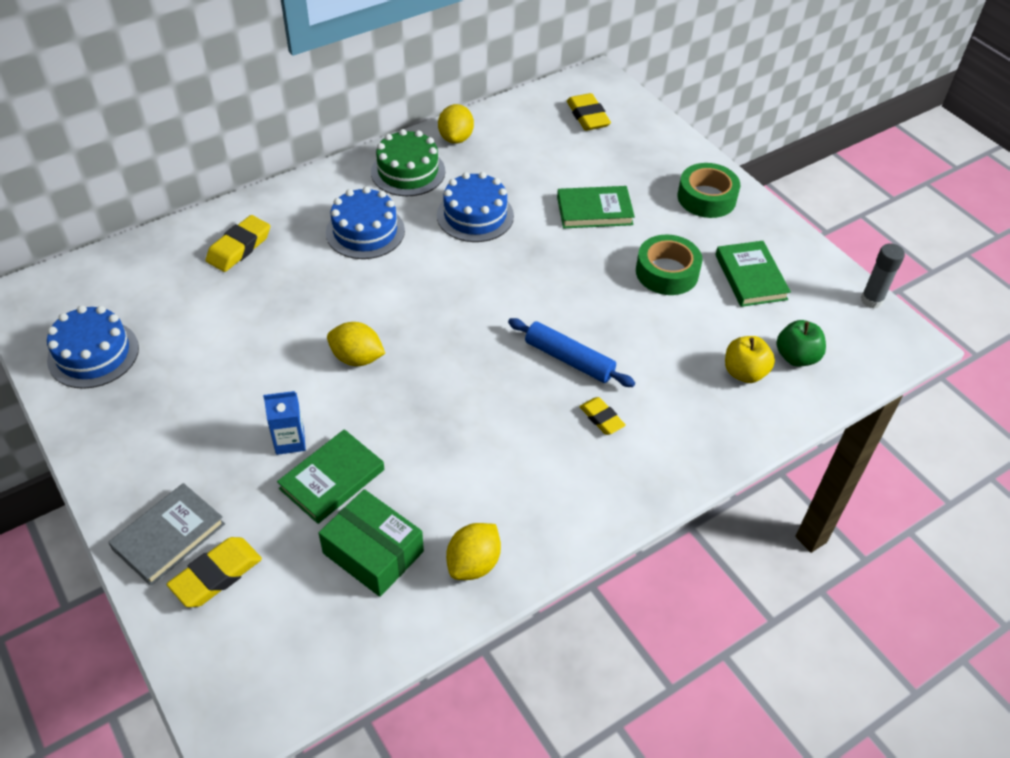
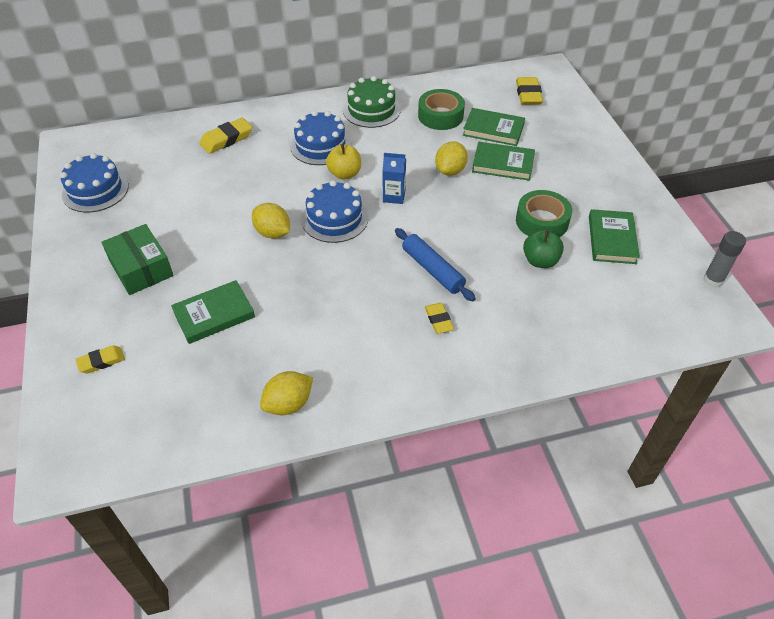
camera: 20 degrees right, 0 degrees up
grey book [108,483,225,586] -> none
yellow eraser [167,537,262,607] -> yellow eraser [76,345,125,373], size x0.64
blue carton [263,391,306,455] -> blue carton moved to [382,153,406,204]
green box [318,489,424,597] -> green box moved to [102,224,173,295]
blue cake [437,172,514,242] -> blue cake moved to [301,180,368,243]
yellow lemon [438,104,474,144] -> yellow lemon moved to [435,141,468,176]
green tape [678,163,740,218] -> green tape moved to [418,89,465,130]
yellow apple [725,336,775,383] -> yellow apple moved to [326,144,361,180]
green apple [776,320,826,367] -> green apple moved to [523,230,564,268]
none -> green book [463,108,525,146]

